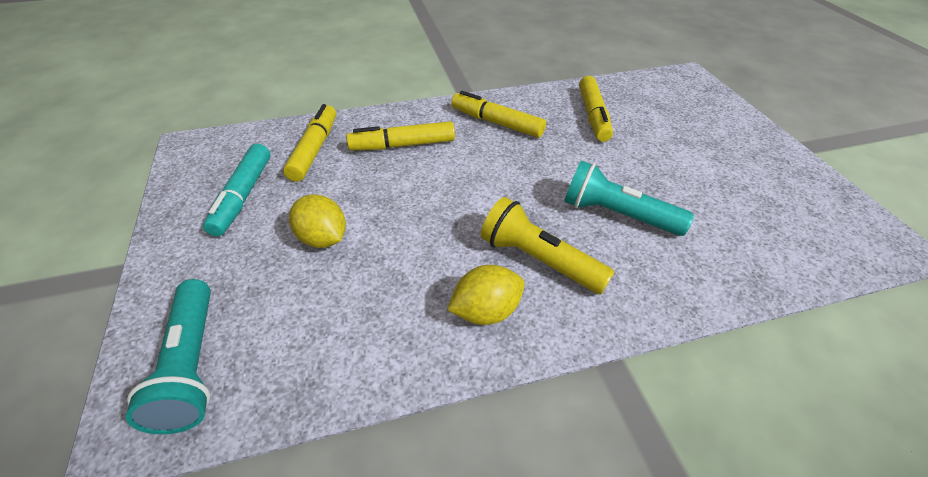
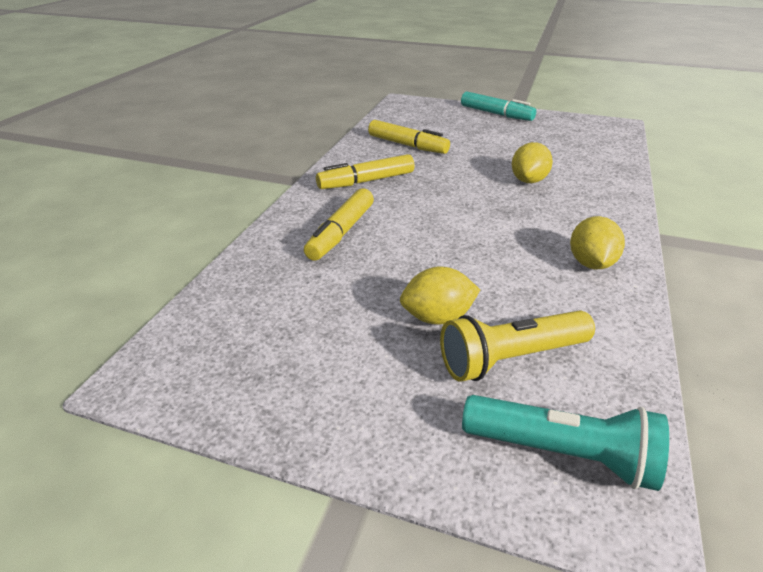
camera: 55 degrees left, 10 degrees down
turquoise marker [203,144,271,237] -> turquoise marker moved to [461,91,536,121]
yellow marker [283,104,336,182] -> none
yellow flashlight [481,197,615,294] -> yellow flashlight moved to [440,310,595,382]
turquoise flashlight [564,161,694,236] -> yellow lemon [512,142,553,183]

